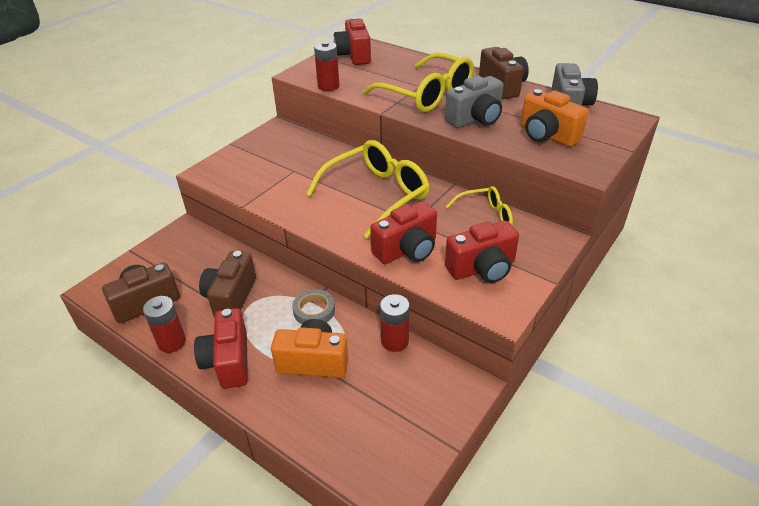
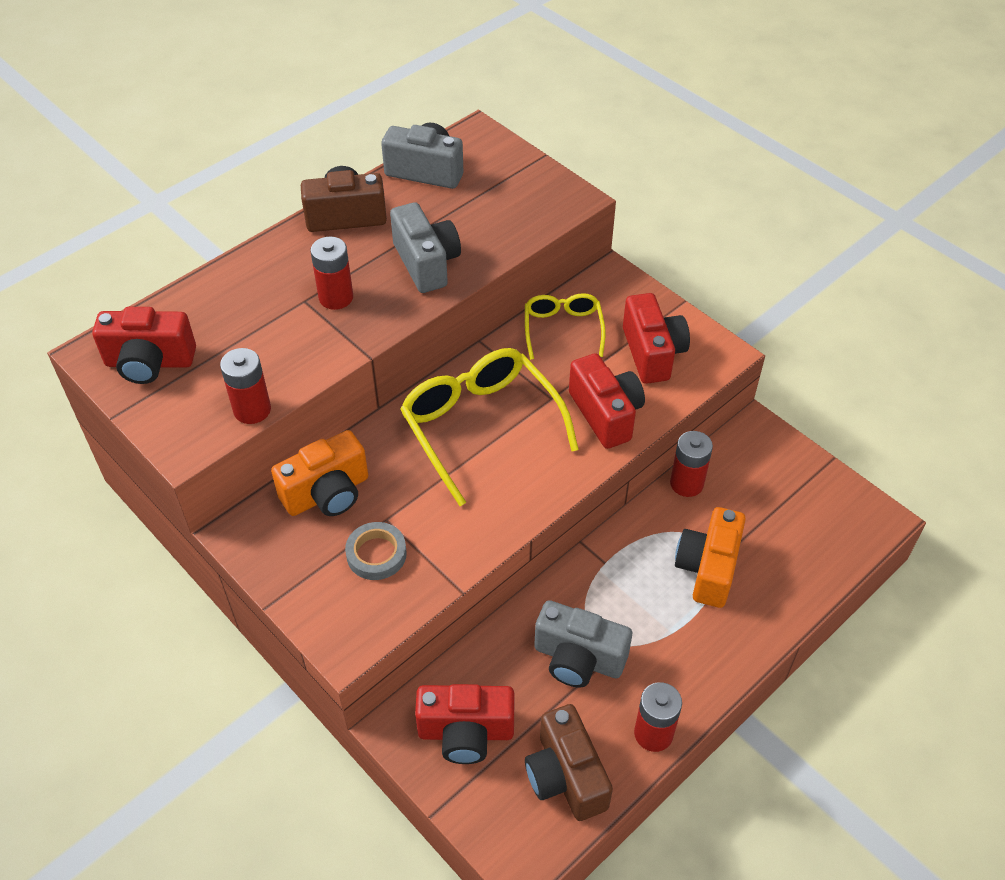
camera: 80 degrees left, 10 degrees up
red camera [194,308,248,389] -> red camera moved to [415,684,514,764]
brown camera [199,251,256,318] -> grey camera [534,600,632,687]
grey tape [292,289,335,324] -> grey tape moved to [345,522,407,580]
yellow glasses [362,53,474,112] -> red battery [311,237,353,310]
orange camera [521,89,589,147] -> orange camera moved to [271,430,368,516]

